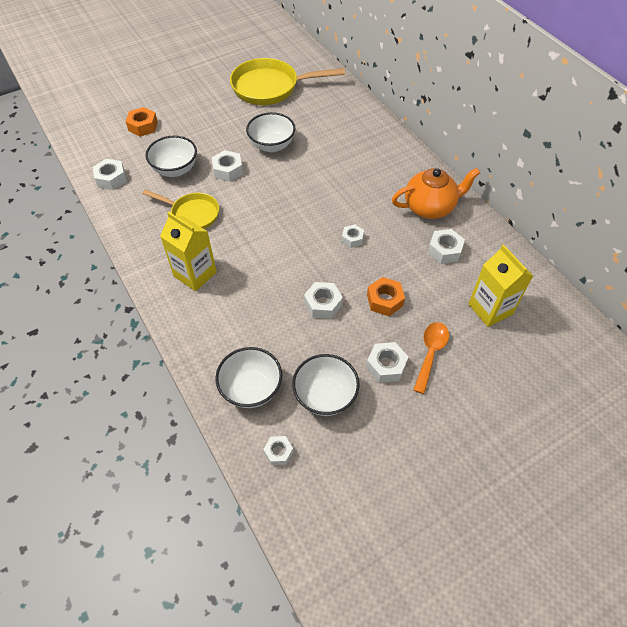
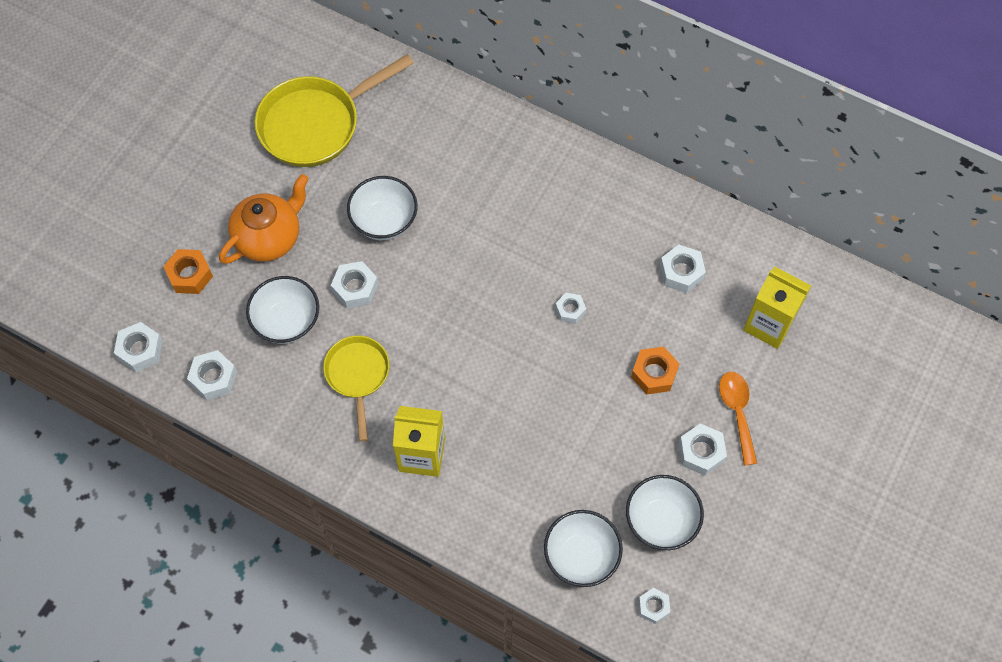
camera: 30 degrees left, 10 degrees up
yellow pan [143,190,219,229] -> yellow pan turned 90 degrees counterclockwise [323,336,390,441]
white nut [304,282,343,319] -> white nut moved to [114,322,163,372]
orange teapot [392,168,480,219] -> orange teapot moved to [219,174,309,264]

